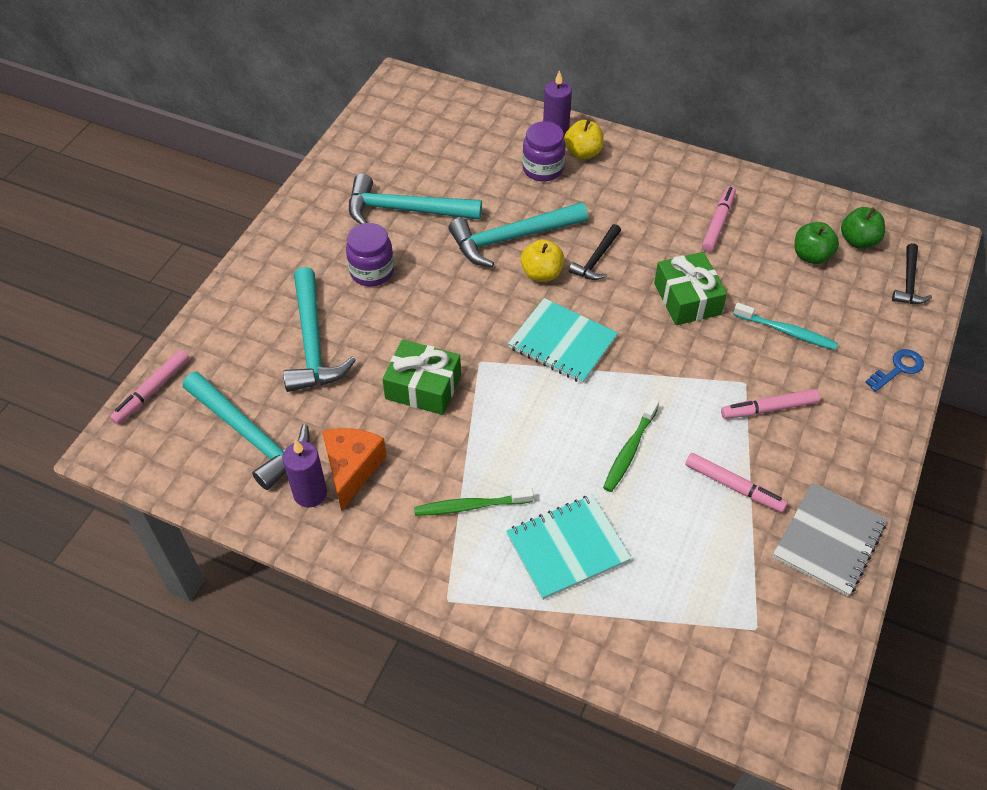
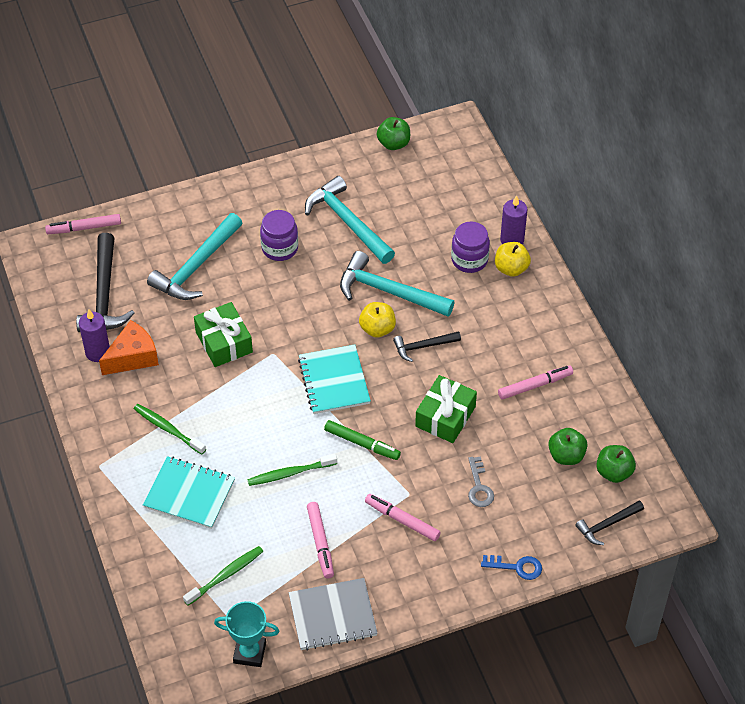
camera: 45 degrees right, 0 degrees up
turquoise hammer [183,371,310,490] -> black hammer [76,233,135,332]
turquoise toothbrush [733,302,838,350] -> grey key [468,456,494,507]
none -> green toothbrush [183,546,263,606]
none -> turquoise trophy [214,601,279,667]
none -> green marker [324,420,401,460]
none -> green apple [376,117,410,150]

